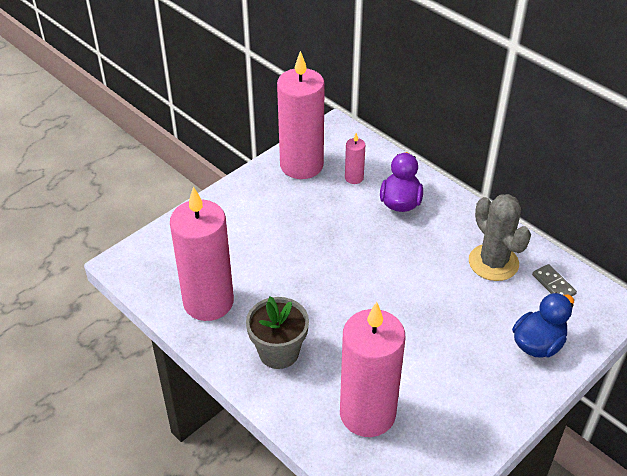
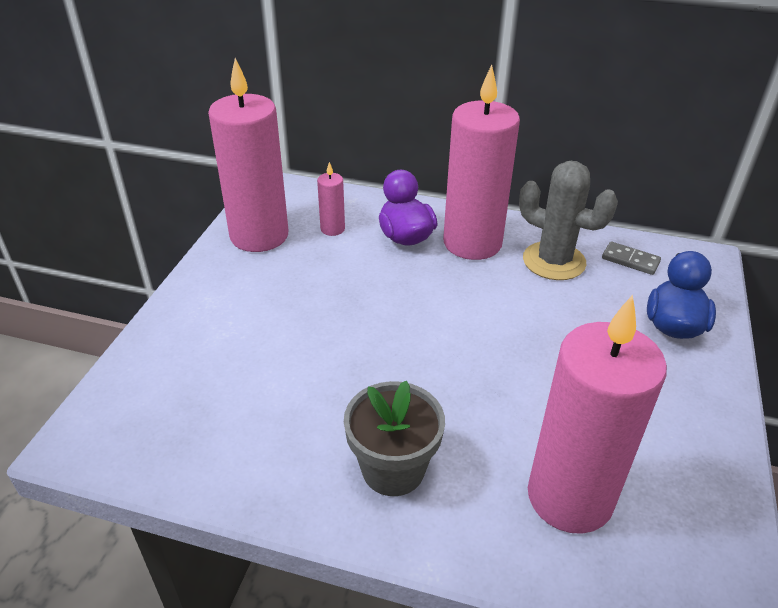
camera: 30 degrees left, 5 degrees down
pink candle [170,187,234,321] -> pink candle moved to [443,65,520,260]

